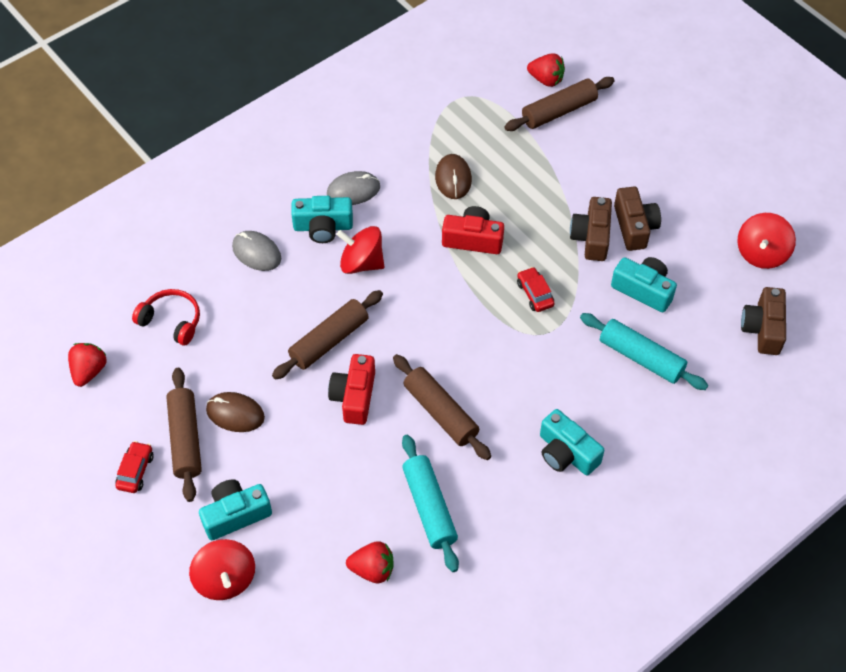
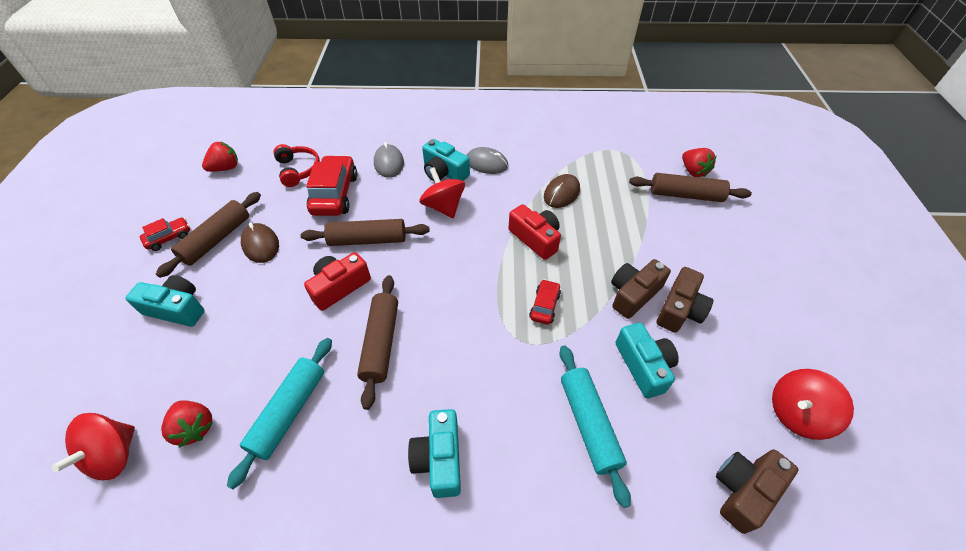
camera: 40 degrees right, 5 degrees down
red spinning top [189,539,255,600] -> red spinning top moved to [52,413,135,480]
none -> red car [306,155,357,216]

